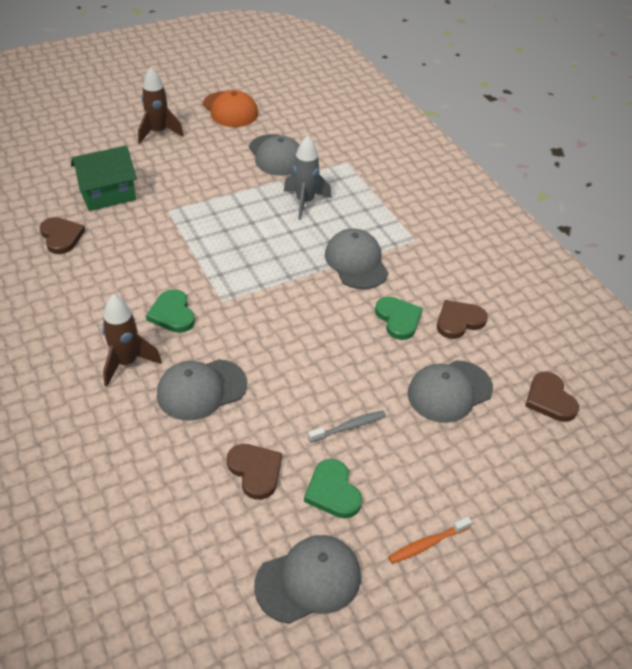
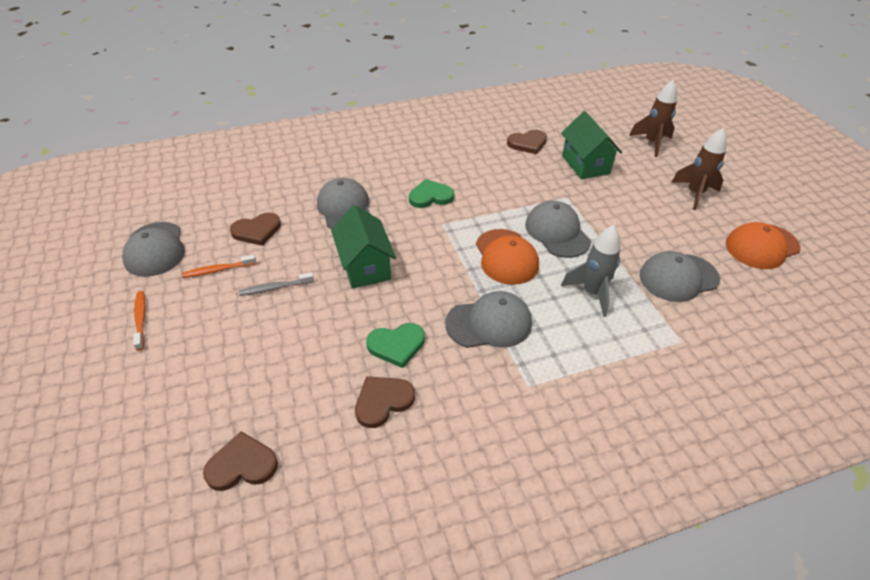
camera: 100 degrees right, 0 degrees up
brown rocket [102,294,162,387] -> brown rocket moved to [629,80,677,157]
green heart [304,459,362,518] -> orange toothbrush [182,255,256,278]
grey toothbrush [308,411,386,442] -> grey toothbrush turned 90 degrees clockwise [239,272,314,296]
grey cap [408,360,493,423] -> grey cap moved to [525,201,591,258]
brown heart [437,300,488,339] -> brown heart turned 105 degrees counterclockwise [355,376,415,428]
none -> green house [331,205,396,289]
none -> orange cap [476,229,539,285]

